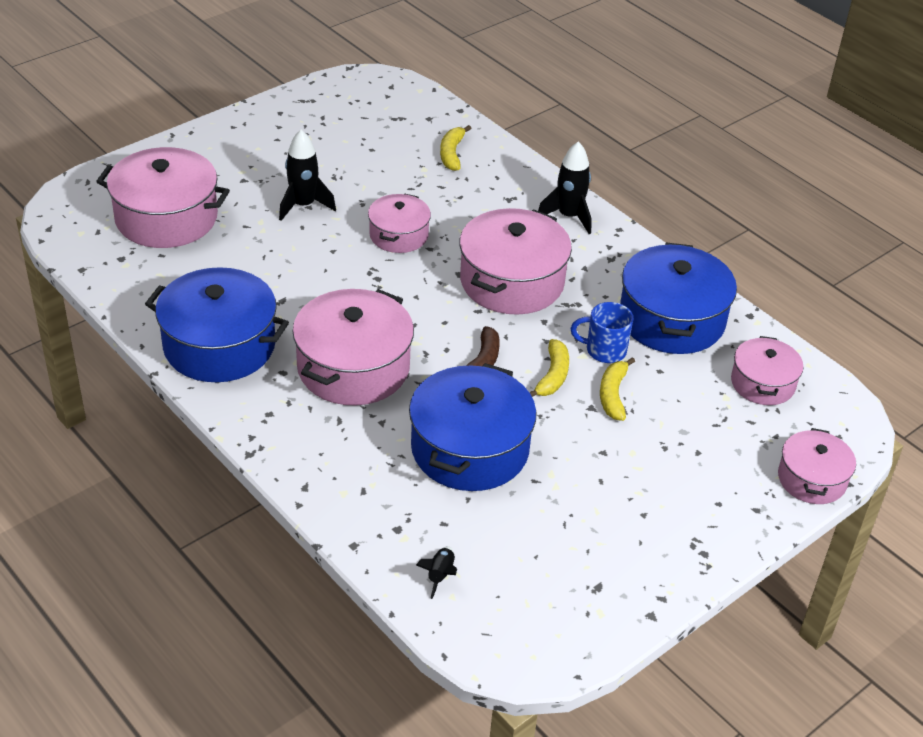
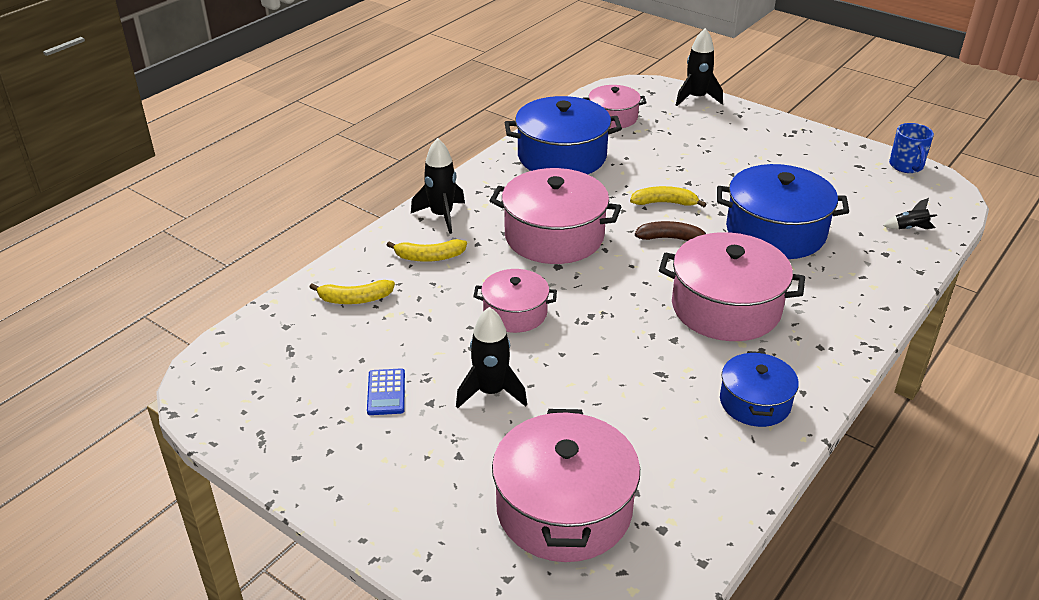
camera: 100 degrees left, 5 degrees down
blue pot [145,267,289,382] -> blue pot [720,351,799,427], size x0.58
blue mug [571,302,633,363] -> blue mug moved to [889,123,934,173]
yellow banana [600,357,635,421] -> yellow banana moved to [387,239,467,262]
pink pot [778,428,856,504] -> black rocket [676,28,723,106]
none -> blue calculator [367,368,405,415]

